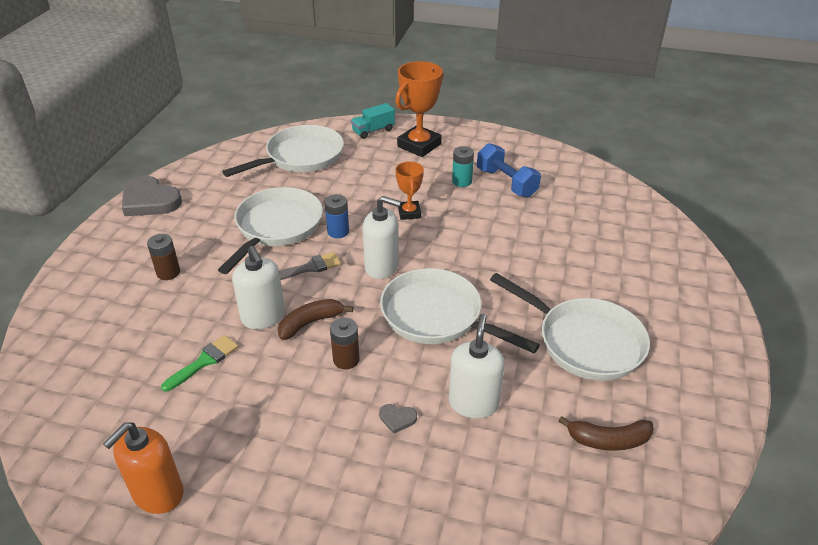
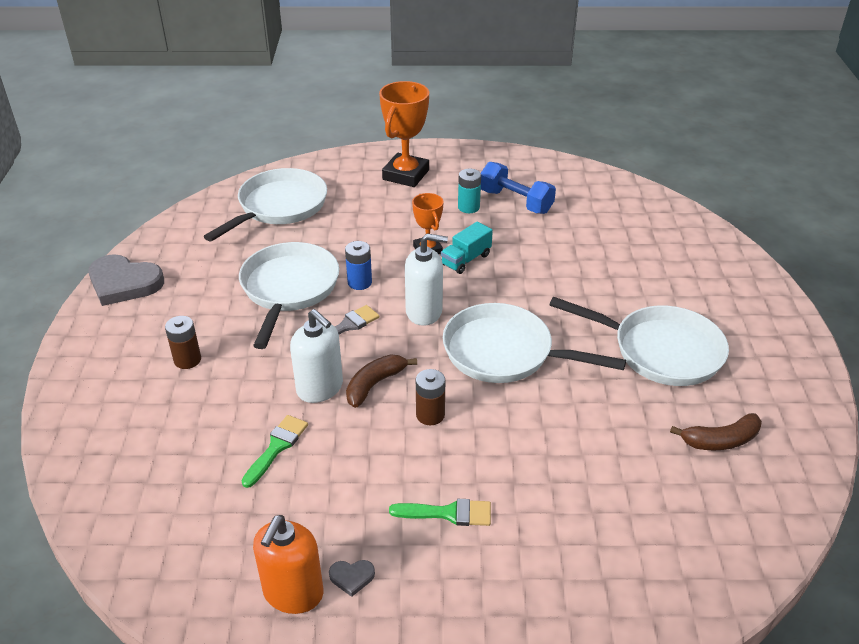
camera: 15 degrees left, 0 degrees up
turquoise truck [351,103,395,139] -> turquoise truck moved to [441,222,493,274]
grey heart [379,404,417,434] -> grey heart moved to [329,560,375,597]
white soap dispenser [449,313,505,419] -> none
none -> green brush [389,499,491,526]

